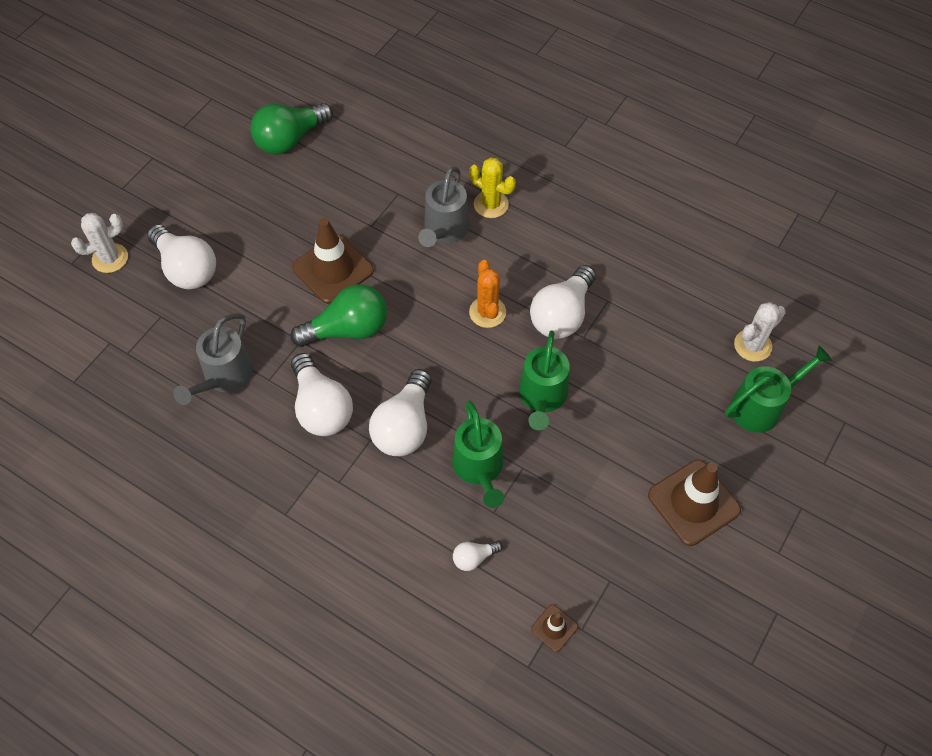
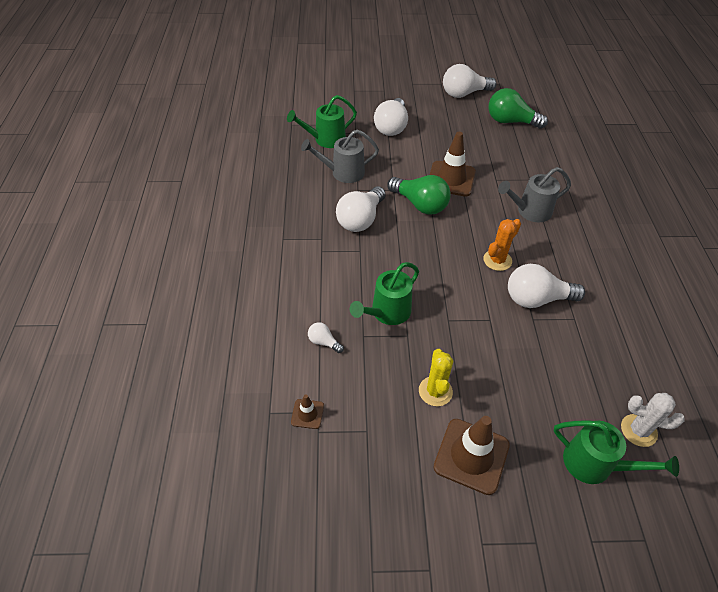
camera: 55 degrees right, 10 degrees down
white cactus [71,213,128,273] -> none
white light bulb [369,369,432,456] -> white light bulb moved to [443,64,497,98]
yellow cactus [469,157,516,218] -> yellow cactus moved to [419,349,453,406]
green watering can [519,330,570,430] -> green watering can moved to [287,95,357,148]

